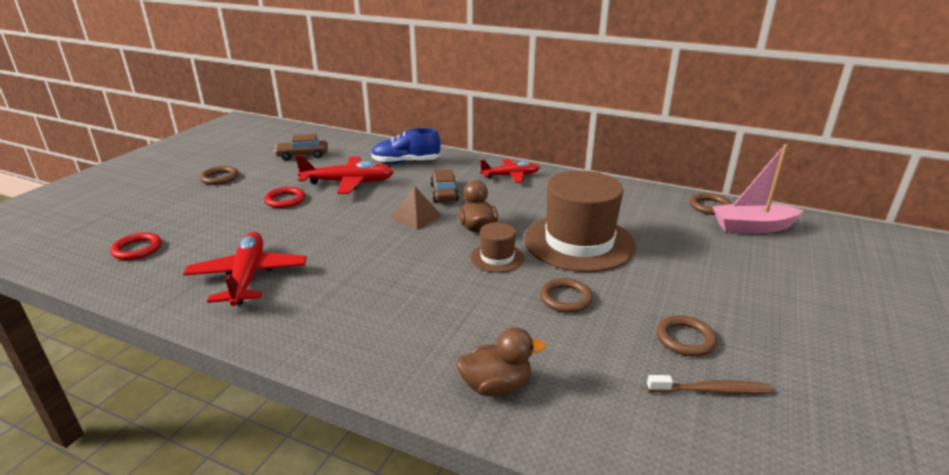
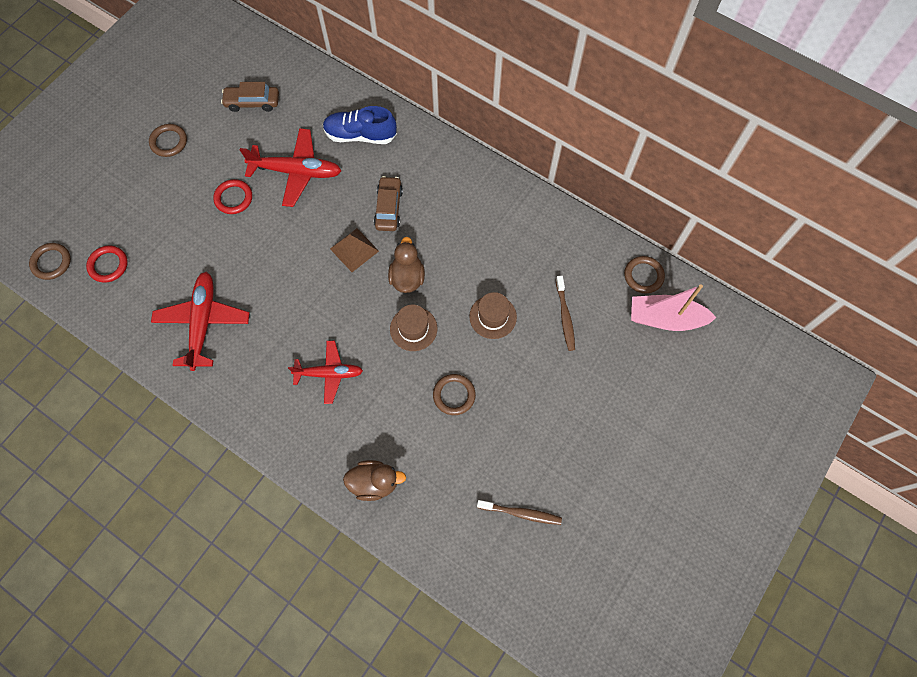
camera: 10 degrees right, 40 degrees up
red plane [480,159,540,183] -> red plane moved to [288,341,363,404]
brown hat [524,171,636,272] -> brown hat [469,292,517,339], size x0.47
brown ring [656,315,717,356] -> brown ring moved to [29,243,71,280]
none -> brown toothbrush [556,276,575,351]

